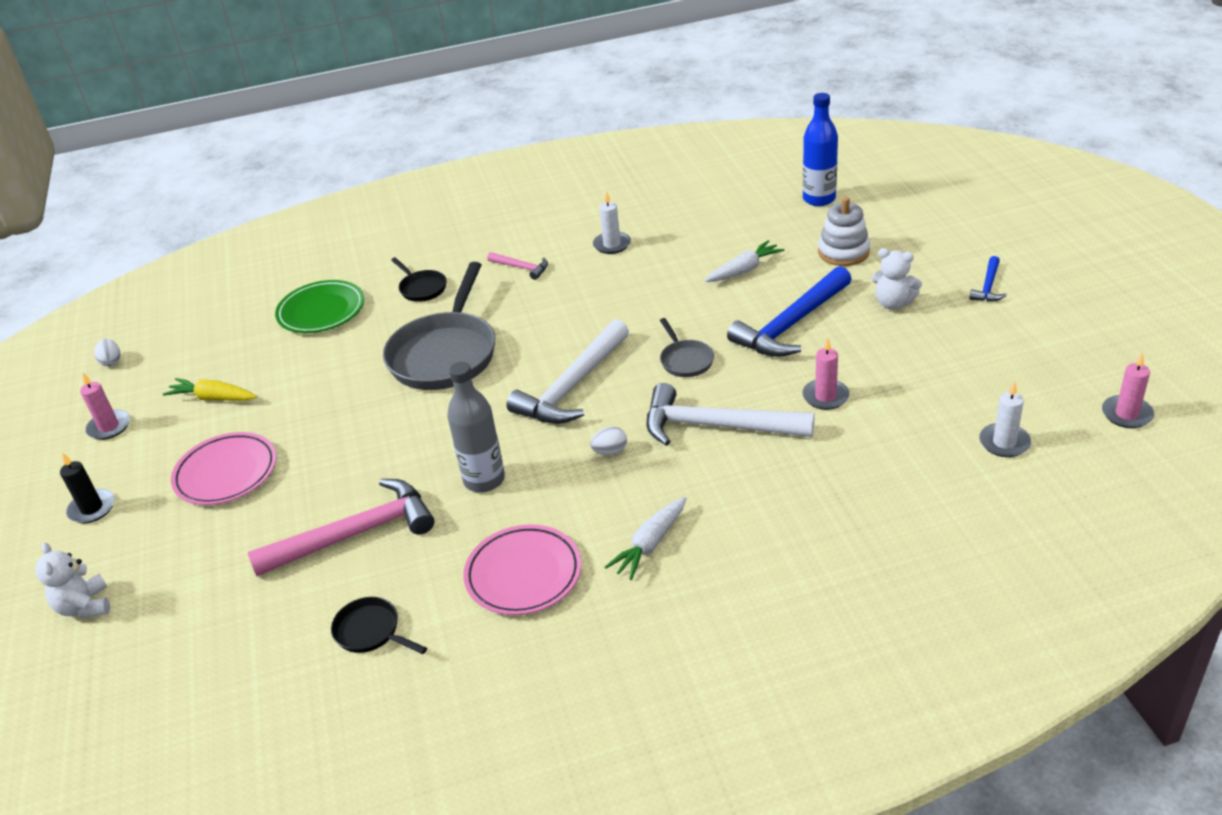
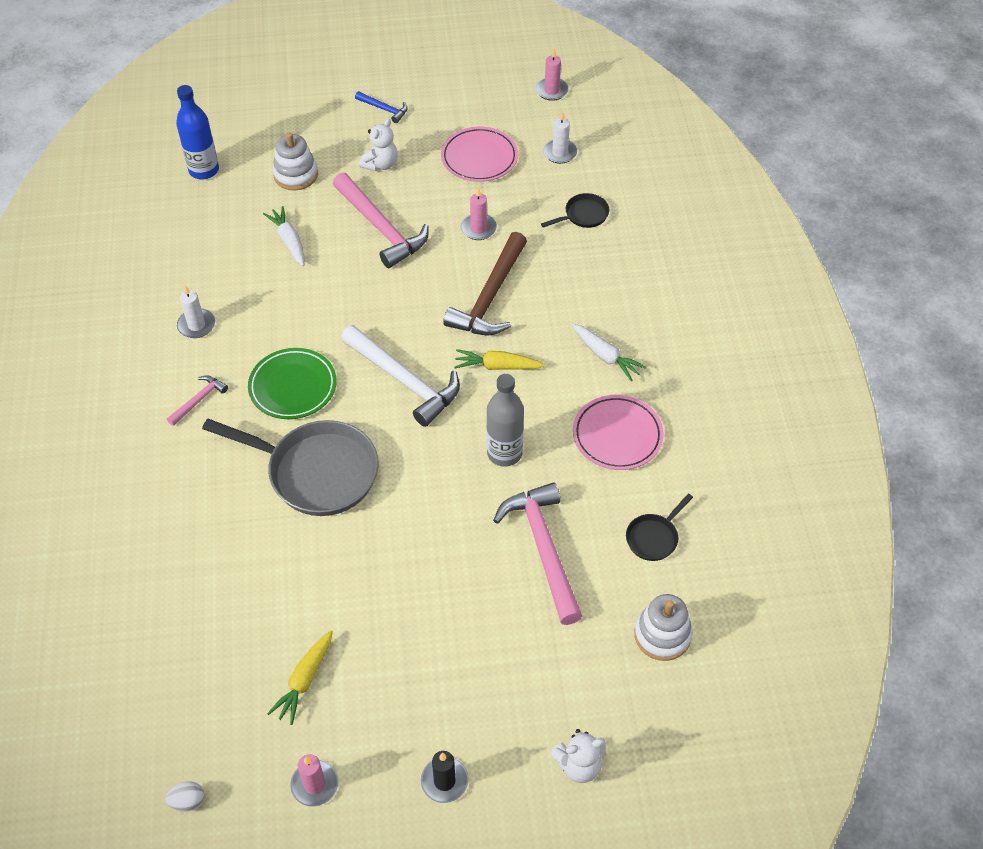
camera: 85 degrees left, 15 degrees up
pink plate [171,432,277,505] -> pink plate moved to [441,127,518,182]
green plate [275,280,364,333] -> green plate moved to [248,348,337,419]
black pan [391,257,447,302] -> black pan moved to [541,193,609,228]
white egg [590,427,627,455] -> yellow carrot [454,349,545,370]
white hammer [647,383,815,446] -> brown hammer [443,232,527,335]
grey pan [660,318,714,377] -> none
blue hammer [727,266,852,357] -> pink hammer [333,173,429,268]
none -> white stacking toy [634,594,693,661]

